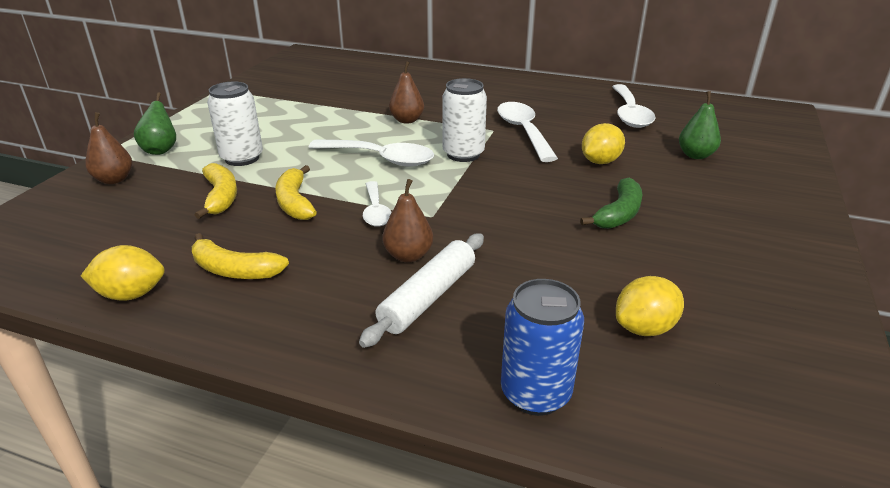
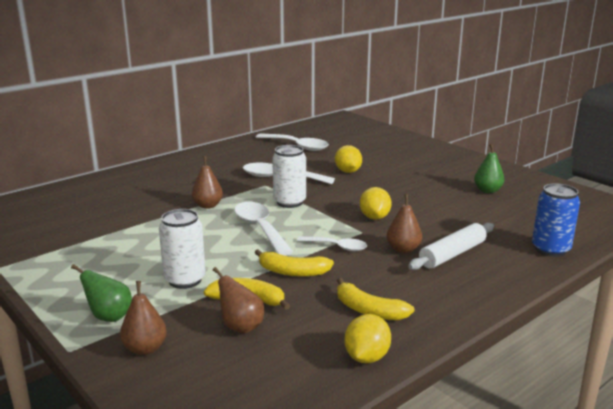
camera: 60 degrees left, 10 degrees down
yellow banana [192,233,289,279] -> yellow banana turned 75 degrees clockwise [337,278,415,321]
white spoon [308,139,434,167] -> white spoon turned 75 degrees counterclockwise [234,202,293,256]
white rolling pin [359,233,484,348] -> white rolling pin turned 75 degrees clockwise [408,223,494,270]
green banana [580,178,642,229] -> none
yellow lemon [616,276,684,336] -> yellow lemon moved to [360,187,392,220]
green pear [679,91,721,159] -> green pear moved to [474,144,504,193]
none -> brown pear [213,267,264,333]

